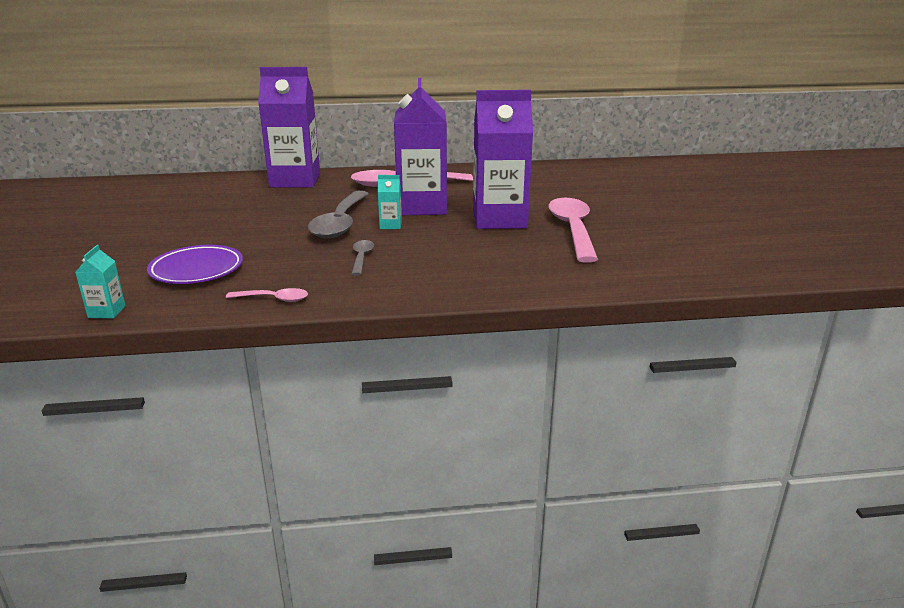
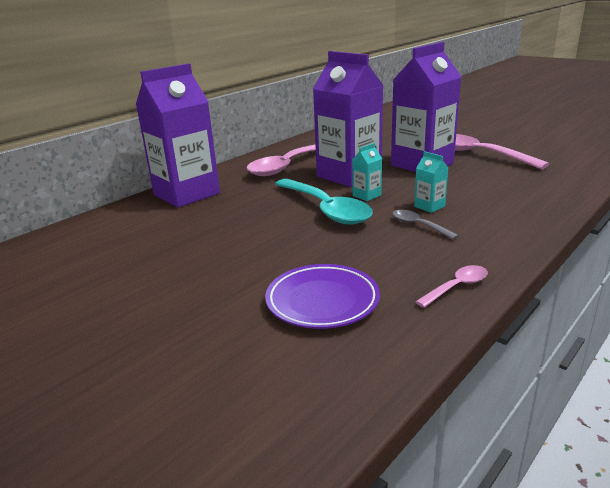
camera: 40 degrees left, 0 degrees up
turquoise carton [75,245,126,318] -> turquoise carton moved to [414,151,448,213]
grey spoon [308,191,369,239] -> turquoise spoon [275,179,373,225]

